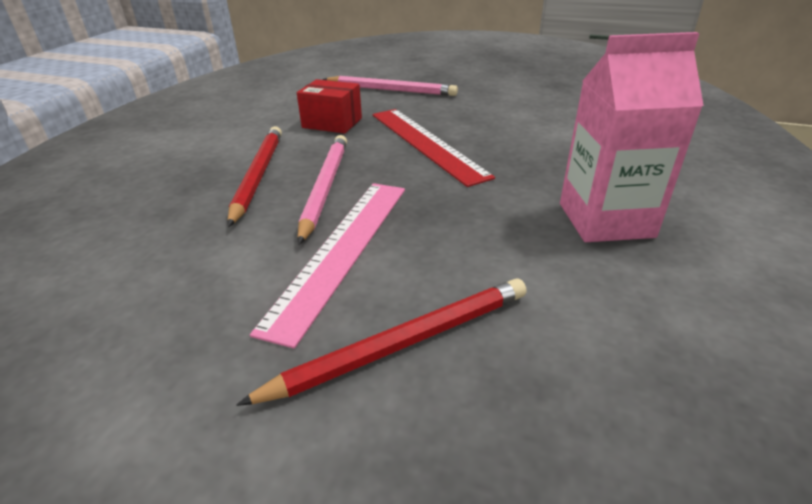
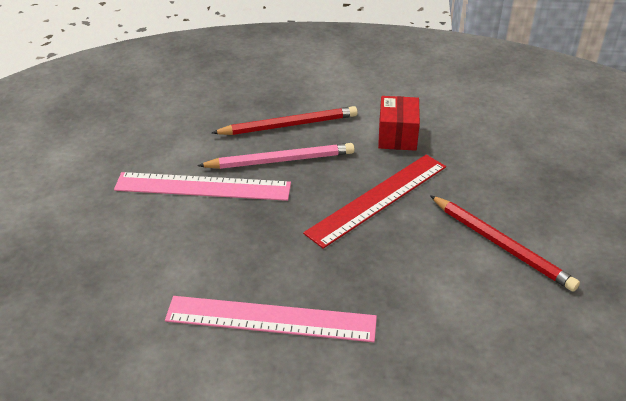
camera: 75 degrees right, 5 degrees up
red pencil [236,278,527,406] -> red pencil moved to [430,195,580,292]
pink pencil [323,76,458,96] -> none
pink carton [560,32,704,242] -> pink ruler [165,296,377,342]

